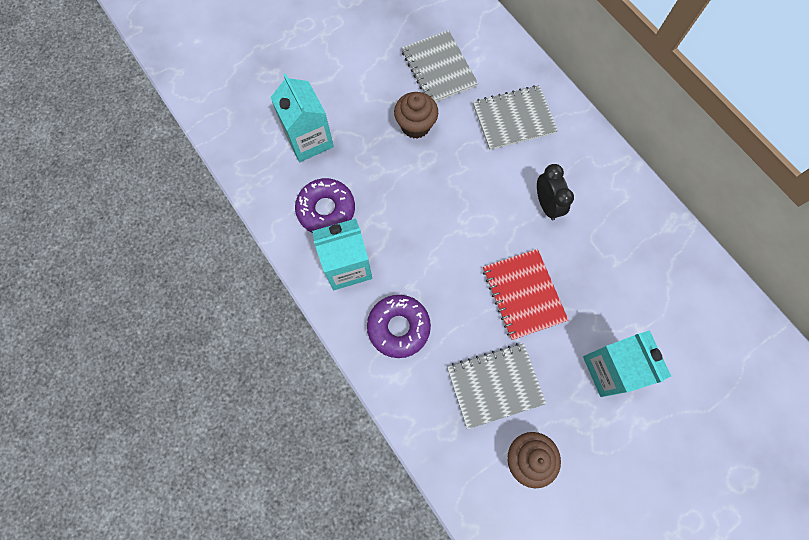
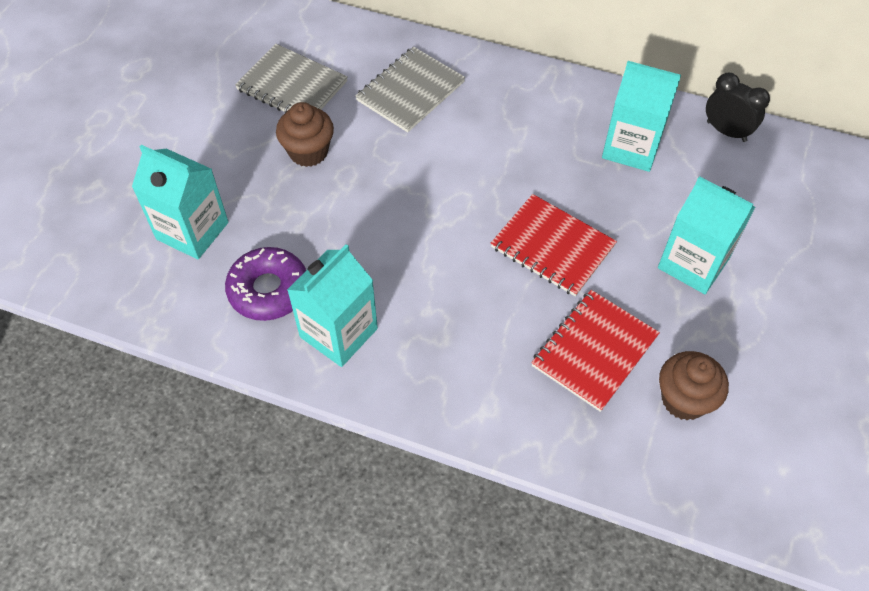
camera: 35 degrees left, 15 degrees down
purple donut [367,295,431,358] -> none
grey notebook [447,343,546,429] -> red notebook [531,290,660,412]
black clock [537,164,574,220] -> black clock moved to [706,73,770,142]
none -> turquoise carton [602,61,681,172]

